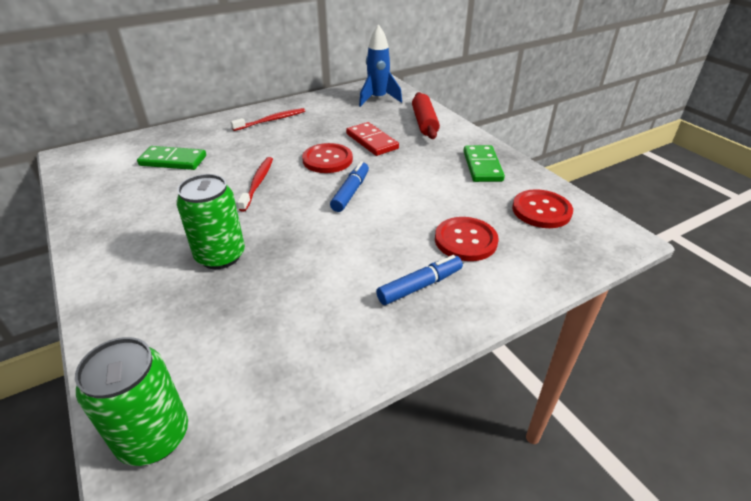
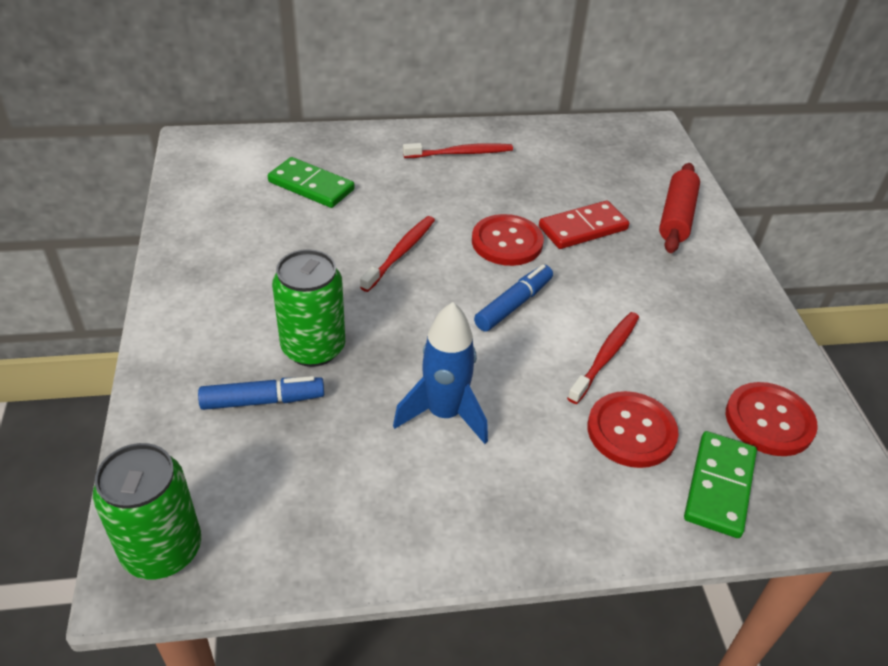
camera: 20 degrees right, 5 degrees up
red domino [346,122,399,156] -> red domino turned 75 degrees clockwise [539,201,629,249]
blue rocket [359,24,402,107] -> blue rocket moved to [393,302,488,444]
blue marker [376,255,463,305] -> blue marker moved to [198,376,324,410]
green domino [463,145,505,182] -> green domino moved to [684,431,757,538]
none -> red toothbrush [567,312,639,404]

